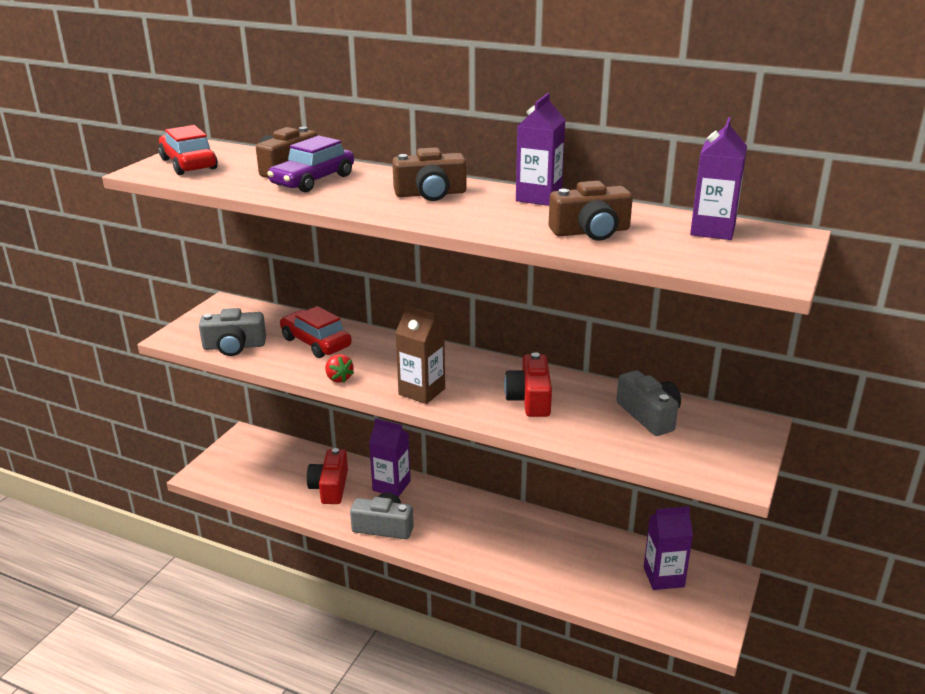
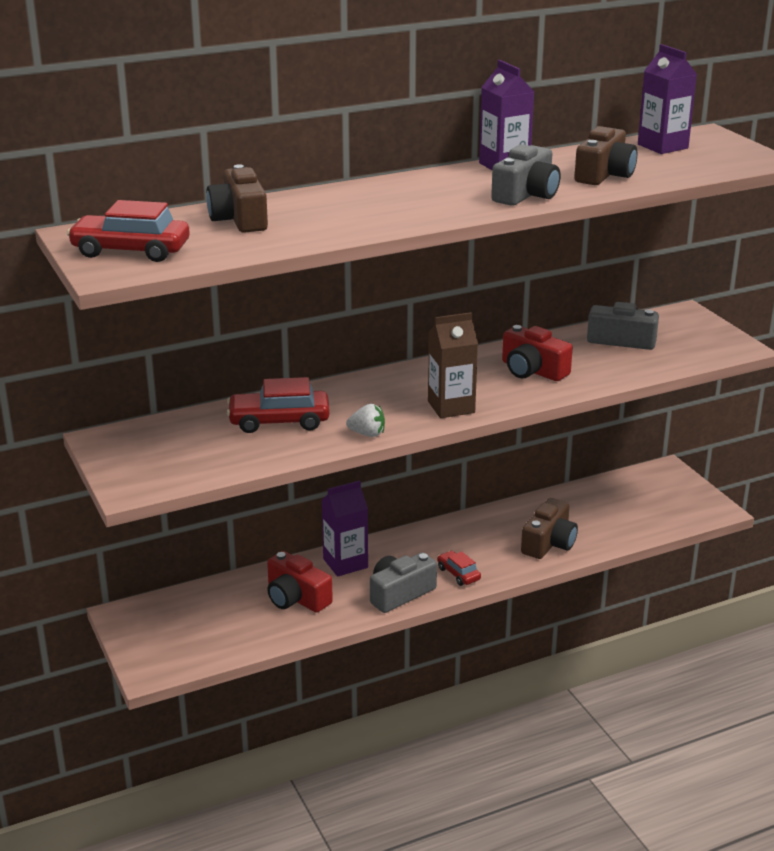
camera: 50 degrees left, 0 degrees up
grey camera [199,308,266,356] -> grey camera moved to [491,144,560,206]
purple car [267,135,354,192] -> none
red strawberry [325,354,354,383] -> white strawberry [346,404,385,437]
brown camera [392,147,467,201] -> brown camera moved to [521,498,578,559]
purple carton [644,506,693,590] -> none
none -> red car [437,551,481,586]

